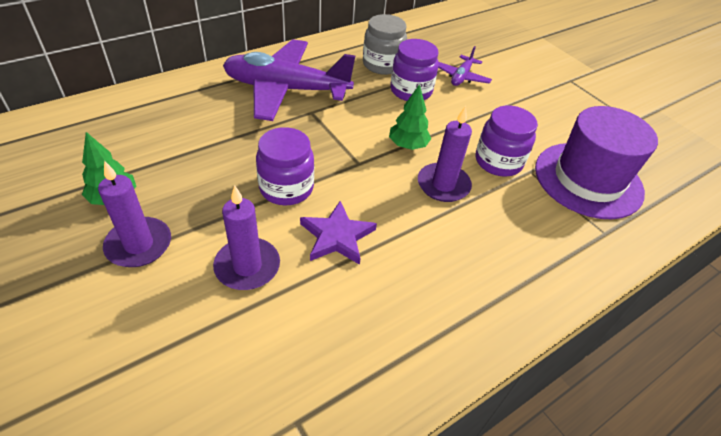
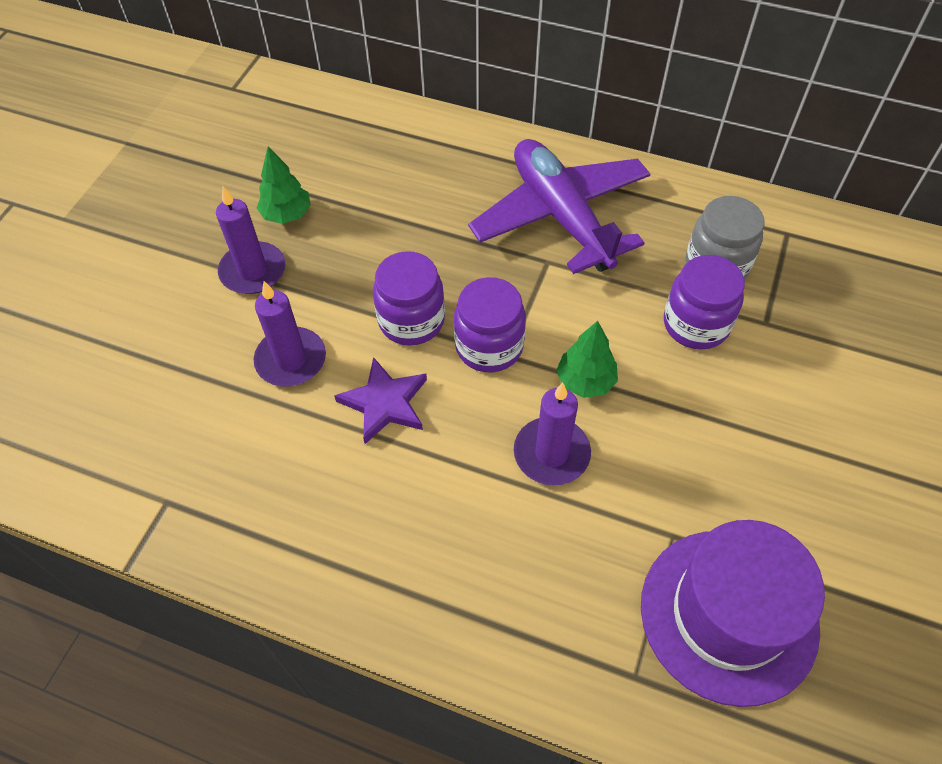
camera: 60 degrees right, 10 degrees up
purple plane [438,46,492,86] -> none
purple jar [476,106,538,177] -> purple jar moved to [454,277,526,372]

